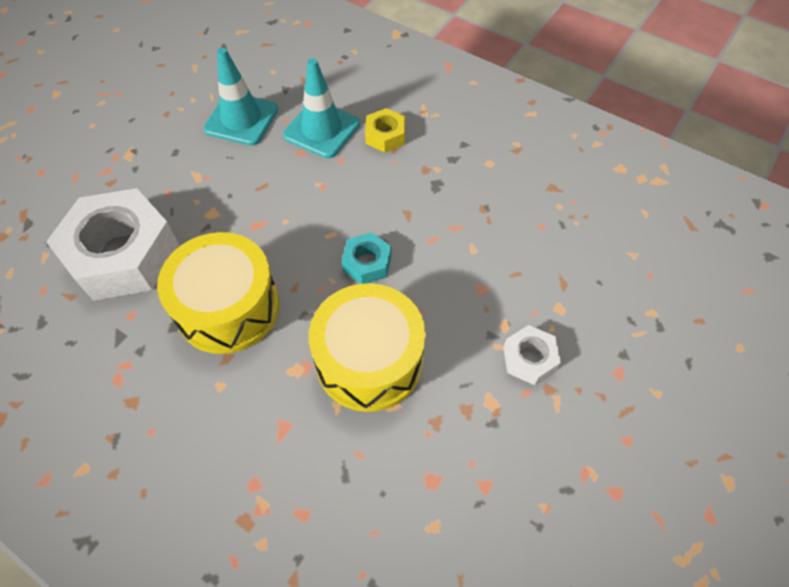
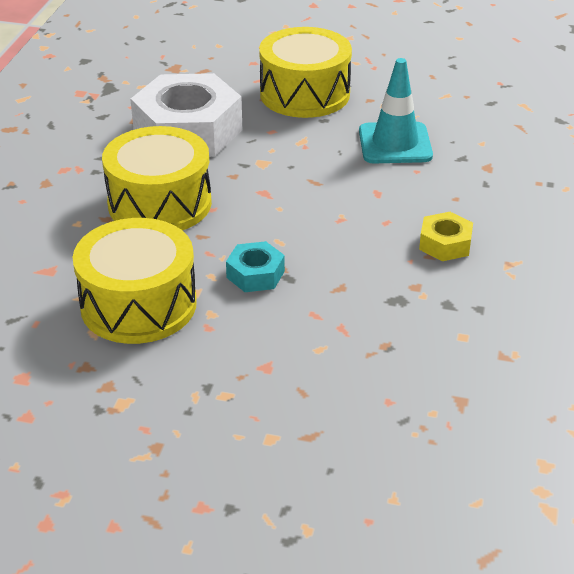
camera: 70 degrees right, 20 degrees down
turquoise traffic cone [283,58,360,158] -> none
white nut [503,325,561,385] -> none
none -> yellow drum [259,27,352,118]

